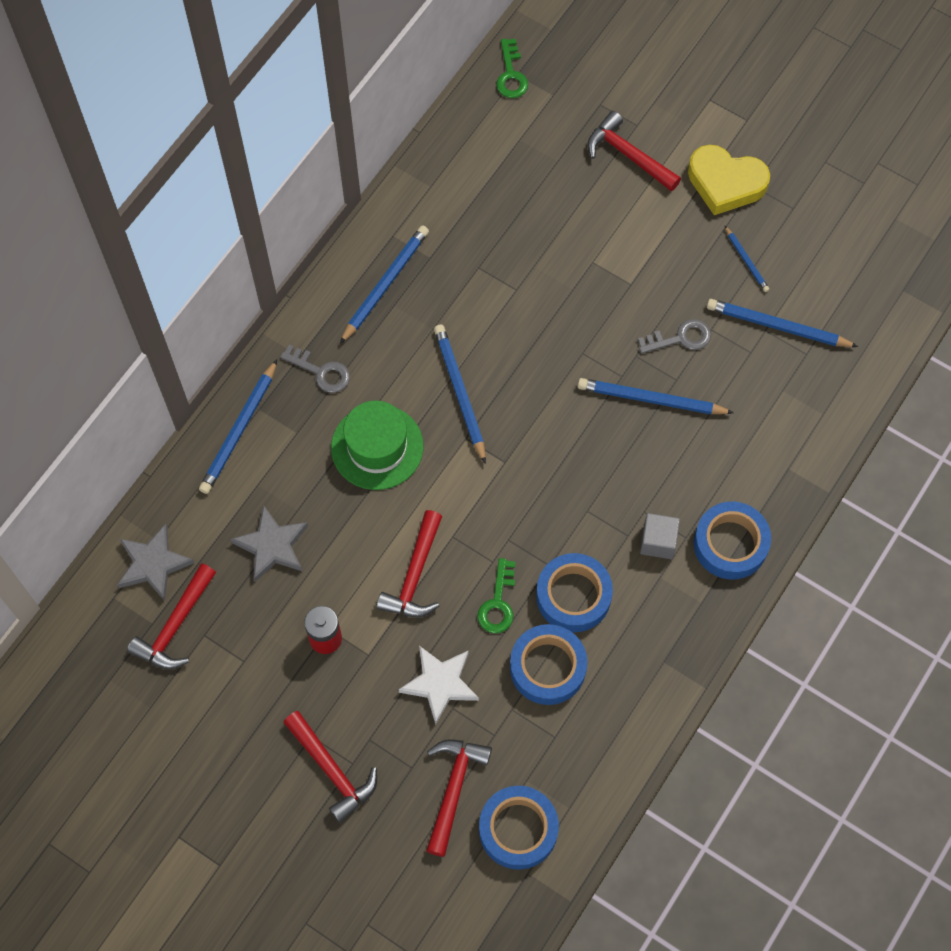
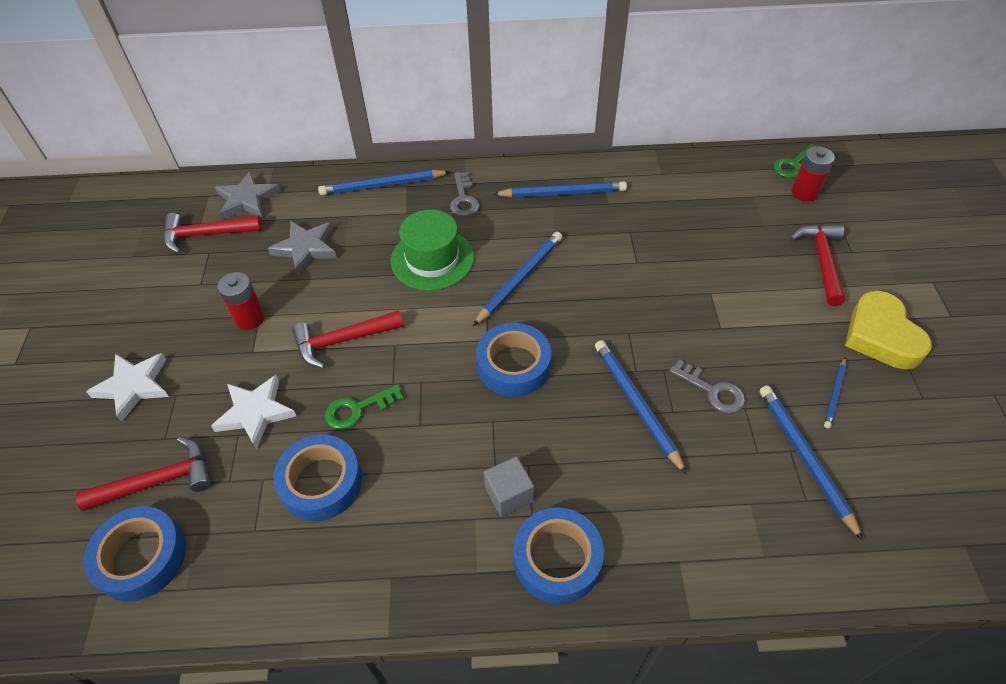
camera: 55 degrees right, 15 degrees down
red hammer [283,711,377,823] -> white star [86,353,169,422]
blue tape [536,553,613,632] -> blue tape moved to [476,323,551,397]
none -> red battery [792,146,835,202]

